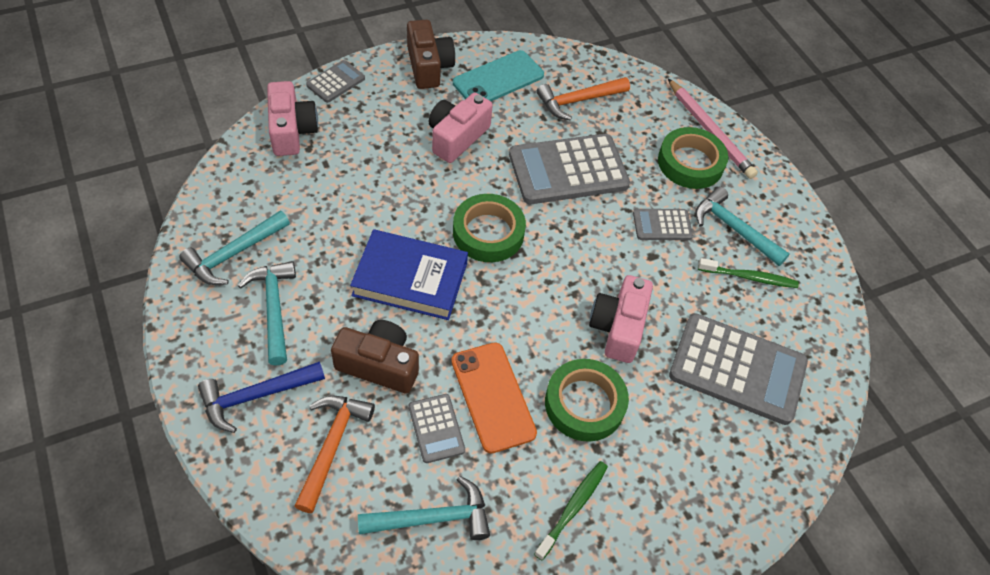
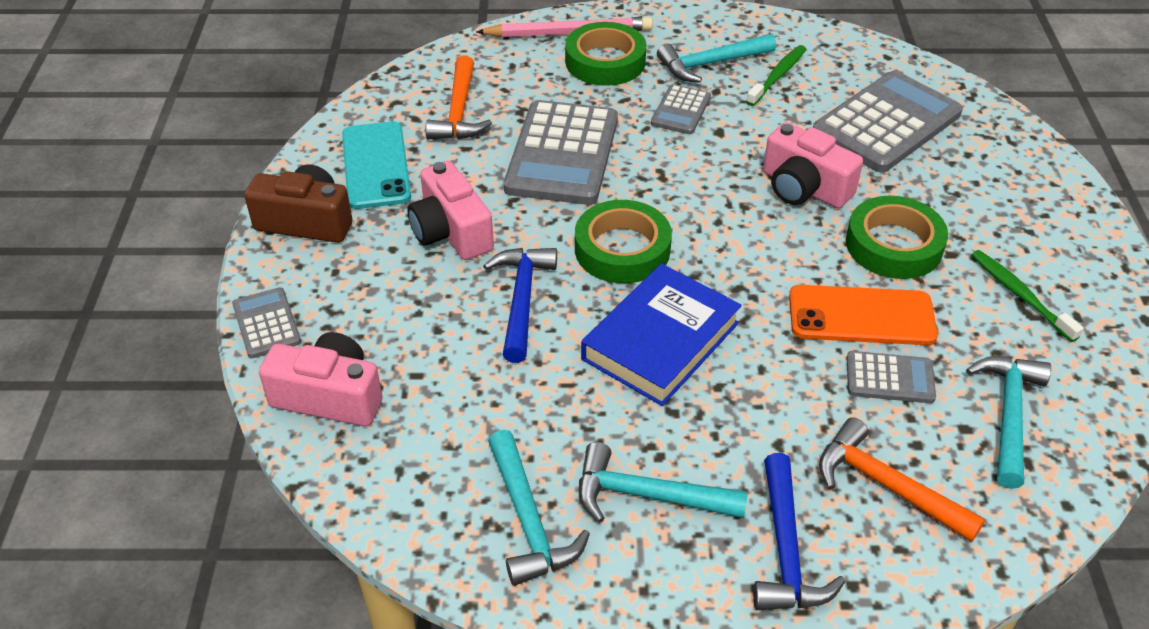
camera: 60 degrees left, 10 degrees down
brown camera [331,320,419,394] -> none
none -> blue hammer [483,248,557,363]

